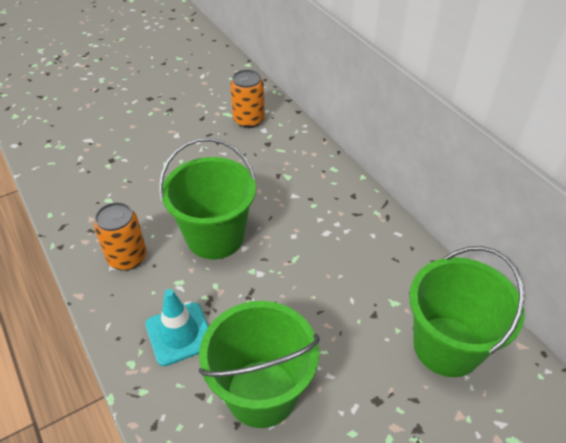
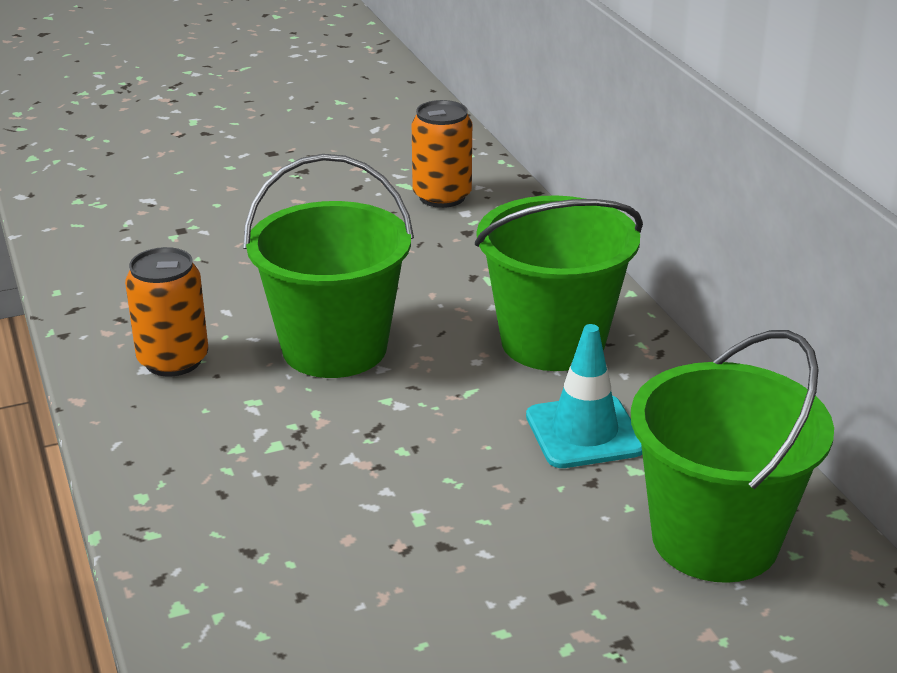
camera: 10 degrees right, 15 degrees down
turquoise traffic cone [145,289,209,366] -> turquoise traffic cone moved to [526,324,642,468]
green bucket [199,301,320,428] -> green bucket moved to [475,195,643,371]

